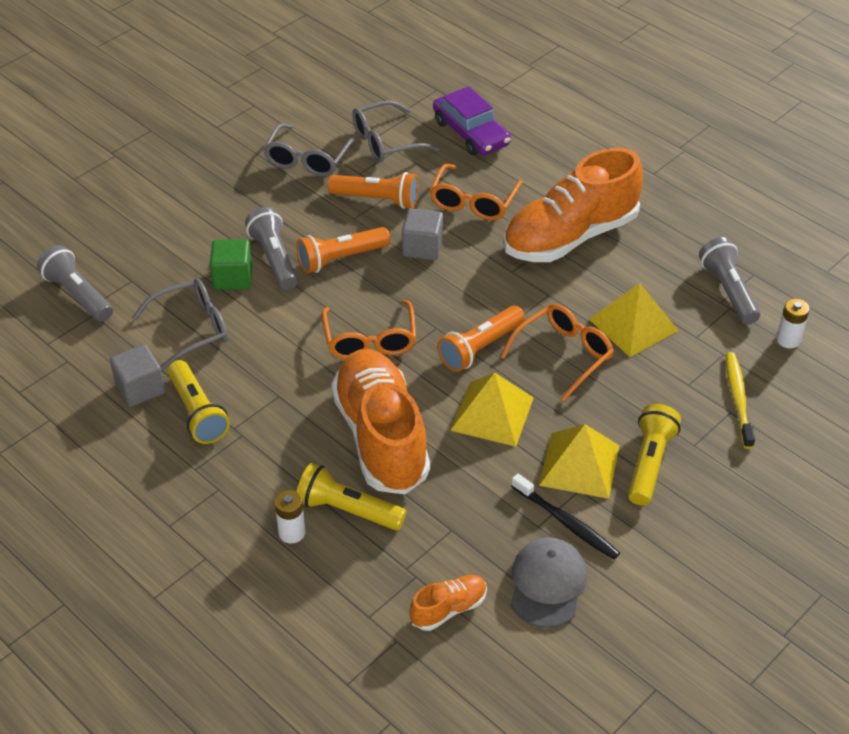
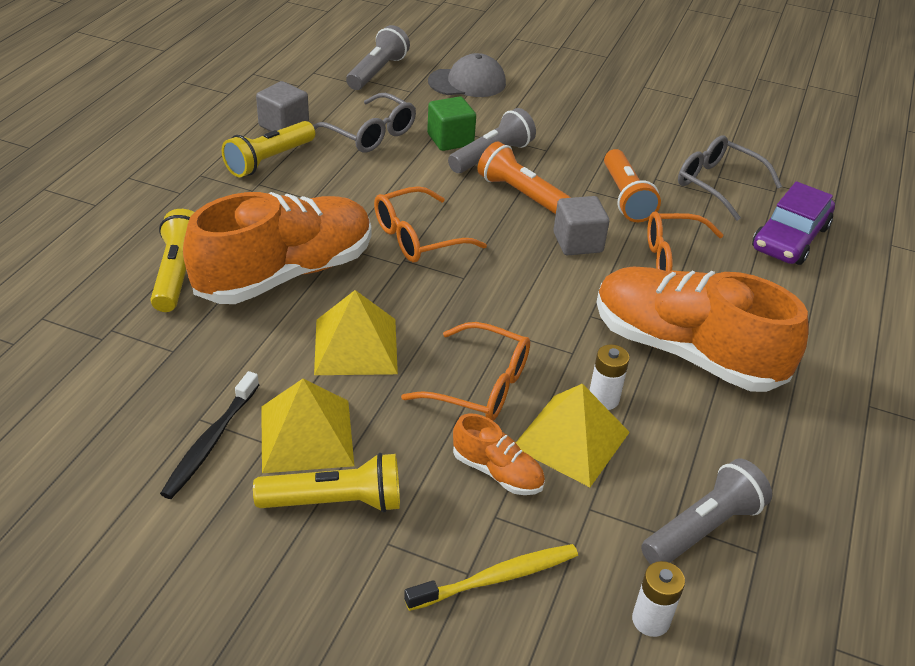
camera: 65 degrees right, 5 degrees down
grey glasses [263,123,357,176] -> none
white battery [275,490,305,543] -> white battery moved to [589,344,629,410]
orange shoe [410,575,487,631] -> orange shoe moved to [453,413,545,495]
orange flashlight [437,306,525,372] -> none
grey cap [511,537,587,628] -> grey cap moved to [428,53,506,97]

